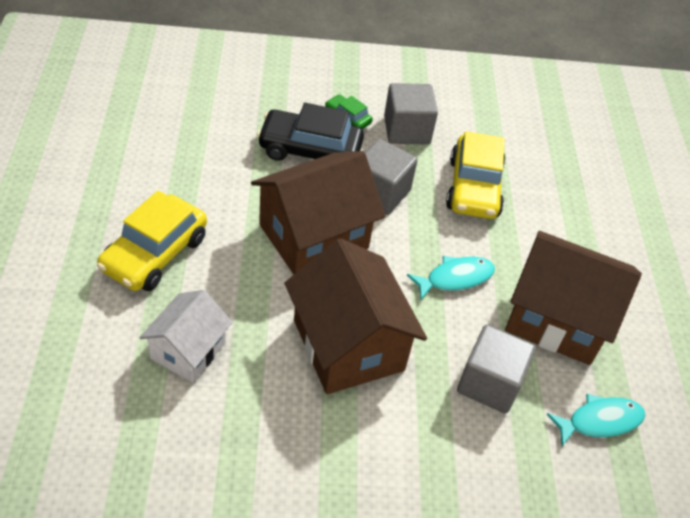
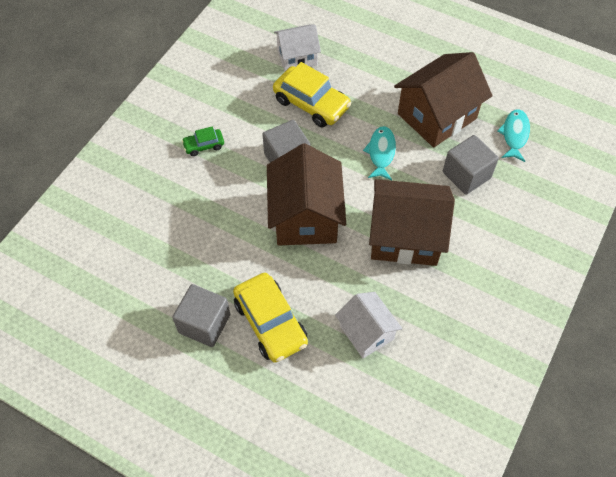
camera: 55 degrees left, 10 degrees up
black car [257,103,364,161] -> none
grey cube [384,83,438,144] -> grey cube moved to [172,284,230,347]
none -> white house [274,24,321,71]

